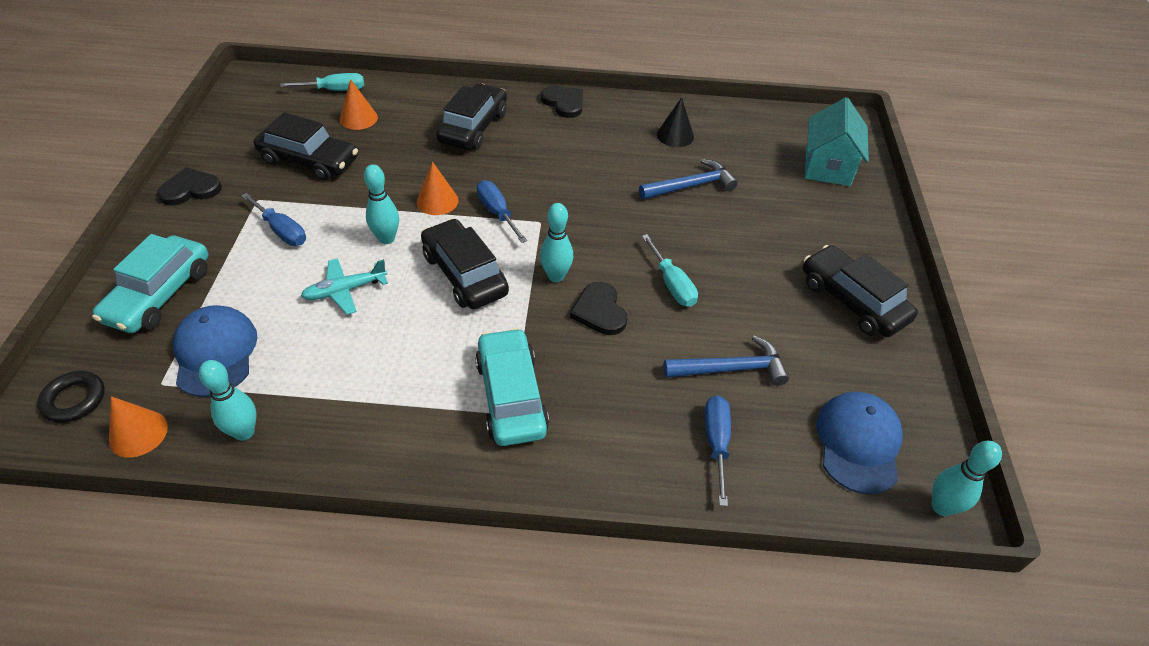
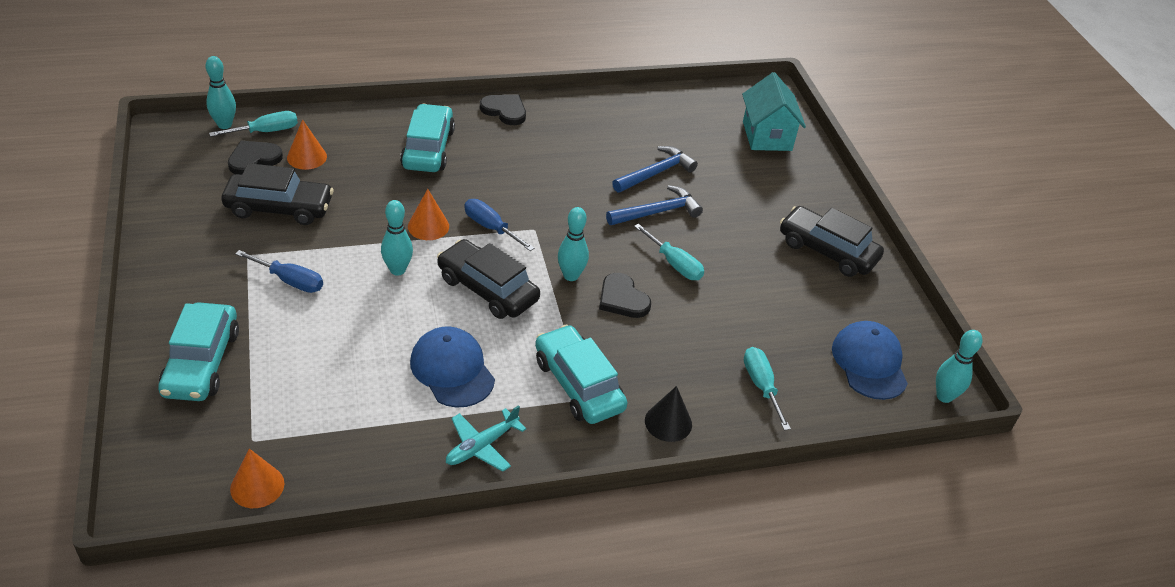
camera: 20 degrees left, 5 degrees down
black ring [37,371,105,423] -> none
black heart [157,167,222,206] -> black heart moved to [228,140,283,174]
blue cap [173,305,258,397] -> blue cap moved to [410,326,495,408]
turquoise bowling pin [199,360,257,441] -> turquoise bowling pin moved to [206,56,236,129]
turquoise plane [301,258,388,315] -> turquoise plane moved to [446,405,526,472]
black car [436,83,507,150] -> turquoise car [400,104,455,172]
black cone [657,97,694,147] -> black cone moved to [645,386,692,442]
blue hammer [663,336,789,386] -> blue hammer moved to [606,185,703,225]
blue screwdriver [705,395,731,506] -> turquoise screwdriver [744,347,791,430]

